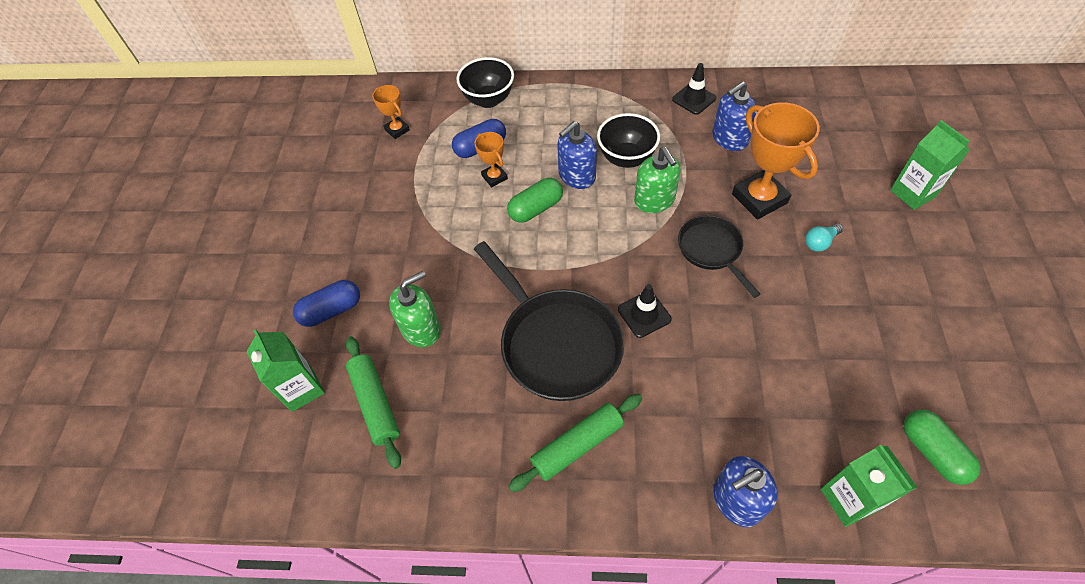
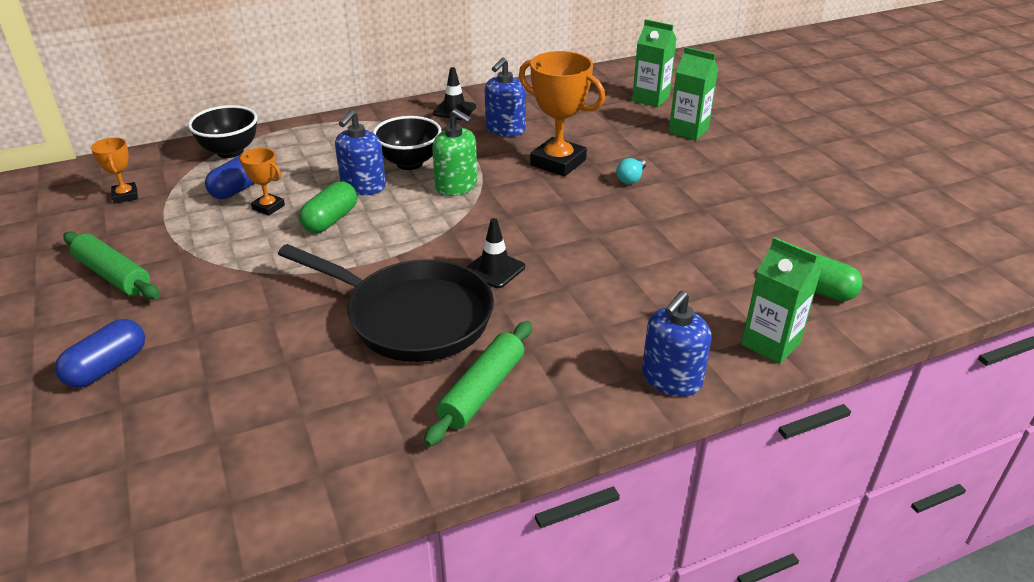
camera: 30 degrees left, 20 degrees down
green carton [247,329,325,412] -> green carton moved to [632,19,676,107]
green rolling pin [346,336,401,469] -> green rolling pin moved to [63,231,160,299]
orange trophy [372,85,410,139] -> orange trophy turned 45 degrees clockwise [91,137,138,204]
green soap dispenser [389,271,441,347] -> none
black pan [678,215,761,298] -> none

